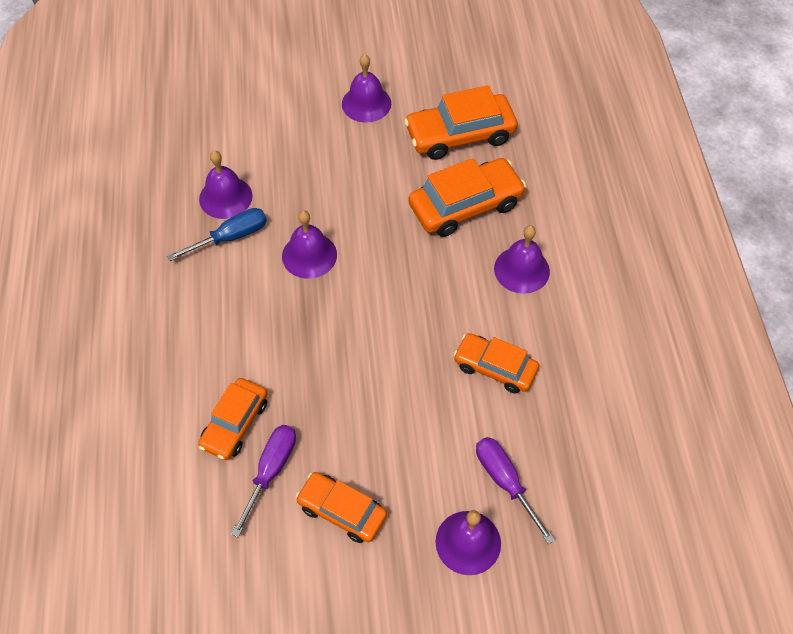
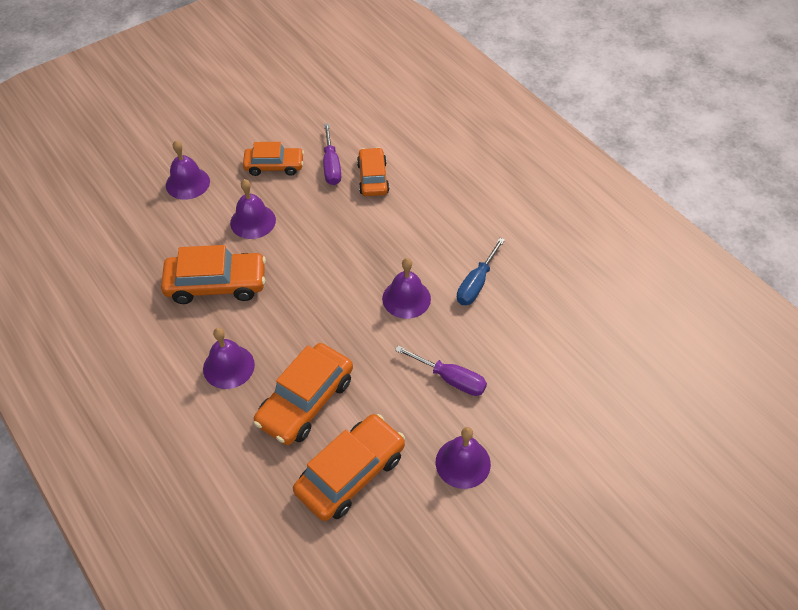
camera: 150 degrees right, 5 degrees down
purple bell [199,151,253,219] -> purple bell moved to [230,179,276,239]
orange car [454,333,539,393] -> orange car [161,245,266,304], size x1.53
purple screwdriver [476,437,555,544] -> purple screwdriver moved to [395,346,487,396]

